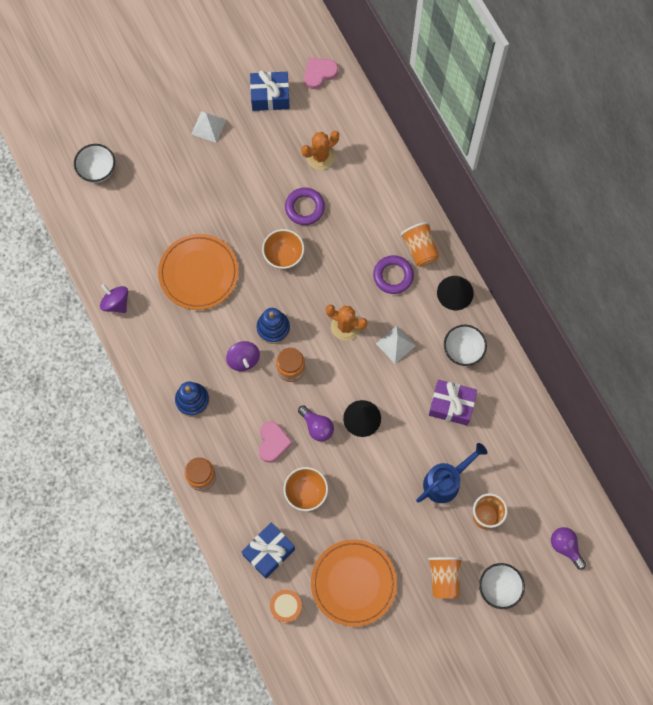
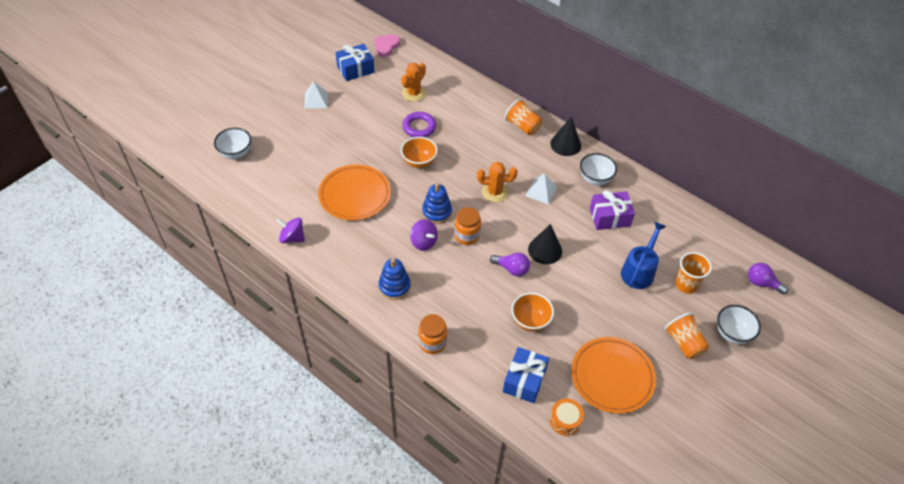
camera: 25 degrees left, 20 degrees down
pink heart [259,421,292,463] -> none
purple ring [373,255,414,294] -> none

